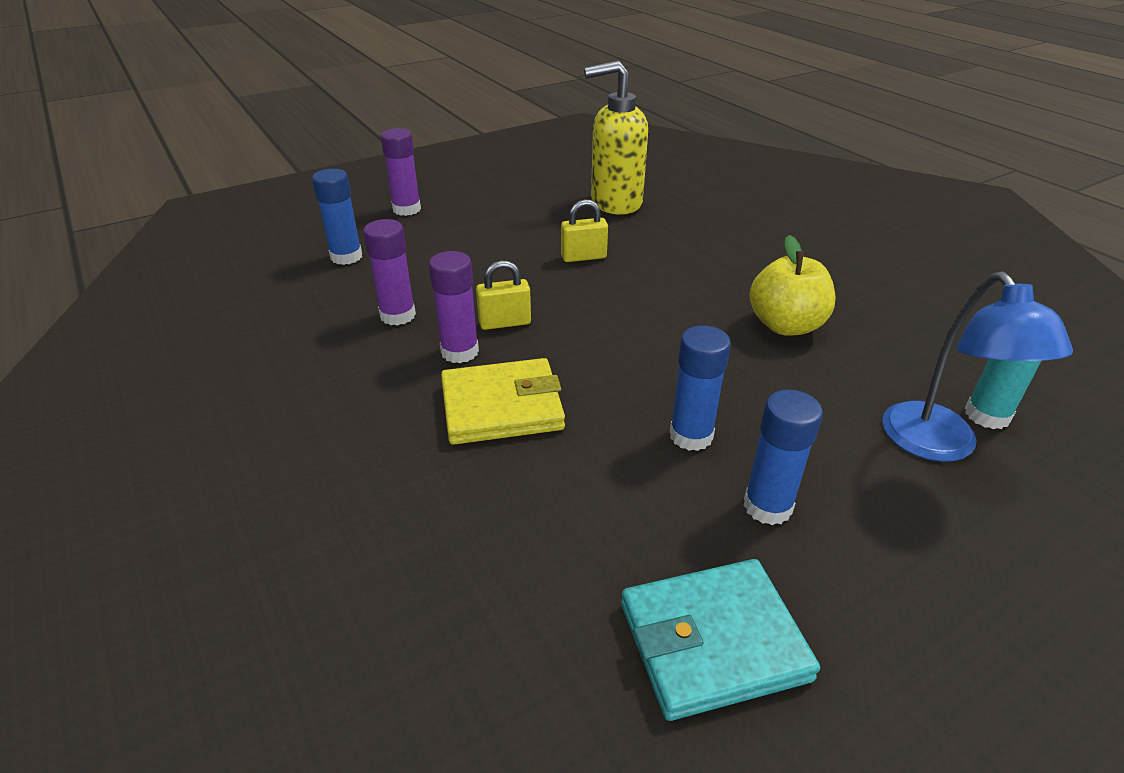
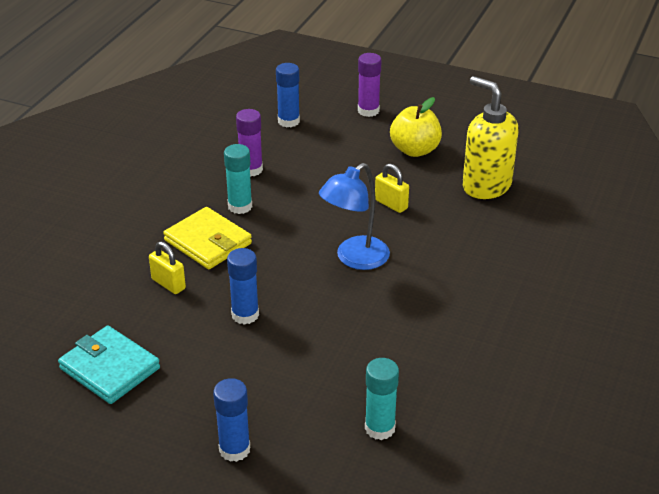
camera: 55 degrees right, 0 degrees up
purple glue stick [429,251,479,363] -> turquoise glue stick [224,144,252,214]
yellow padlock [476,260,531,330] -> yellow padlock moved to [149,242,186,294]
blue glue stick [744,389,823,525] -> blue glue stick moved to [213,378,250,462]
yellow apple [749,235,836,336] -> yellow apple moved to [390,97,442,157]
blue lamp [882,271,1073,462] -> blue lamp moved to [319,163,390,270]

